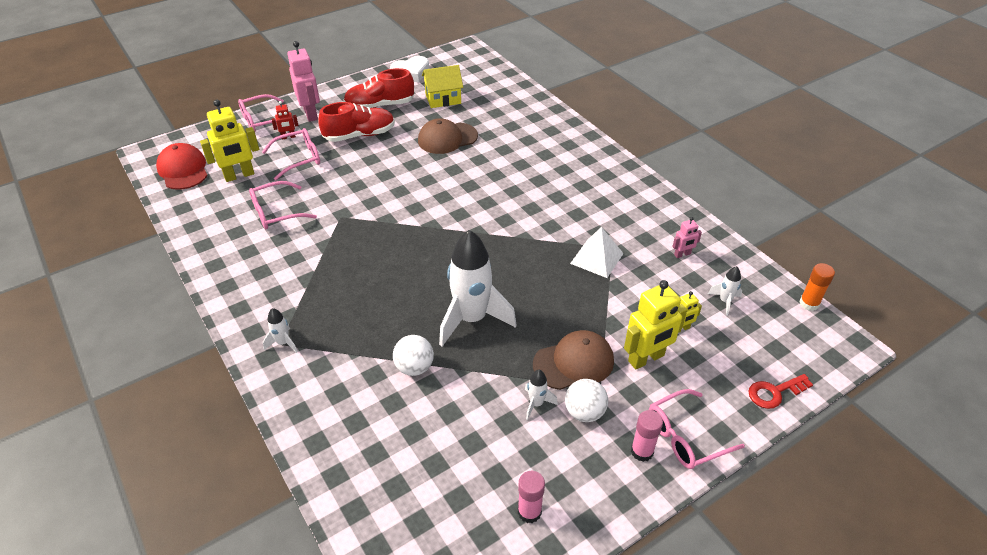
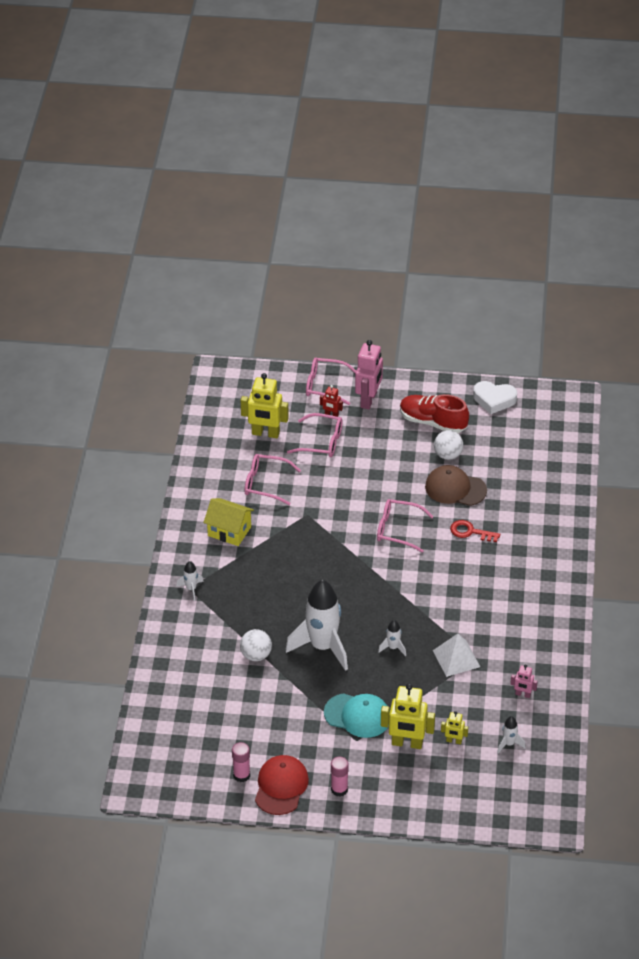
camera: 40 degrees right, 0 degrees up
red cap [156,143,208,190] -> red cap moved to [255,755,309,815]
red shoe [318,102,395,142] -> none
yellow house [422,65,463,108] -> yellow house moved to [203,498,254,546]
white rocket [525,370,558,420] -> white rocket moved to [378,620,406,656]
brown cap [533,330,614,390] -> turquoise cap [324,693,388,738]
white ball [565,379,608,422] -> white ball moved to [434,430,463,460]
pink glasses [649,389,745,469] -> pink glasses moved to [377,499,434,552]
red key [748,374,813,409] -> red key moved to [450,520,500,542]
orange glue stick [799,263,835,311] -> none

